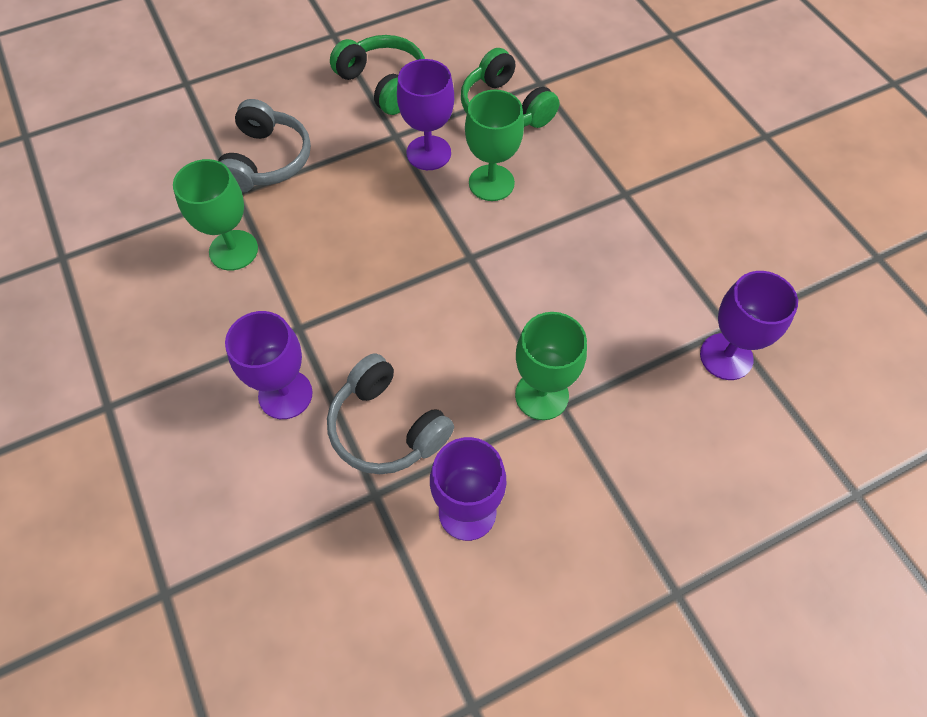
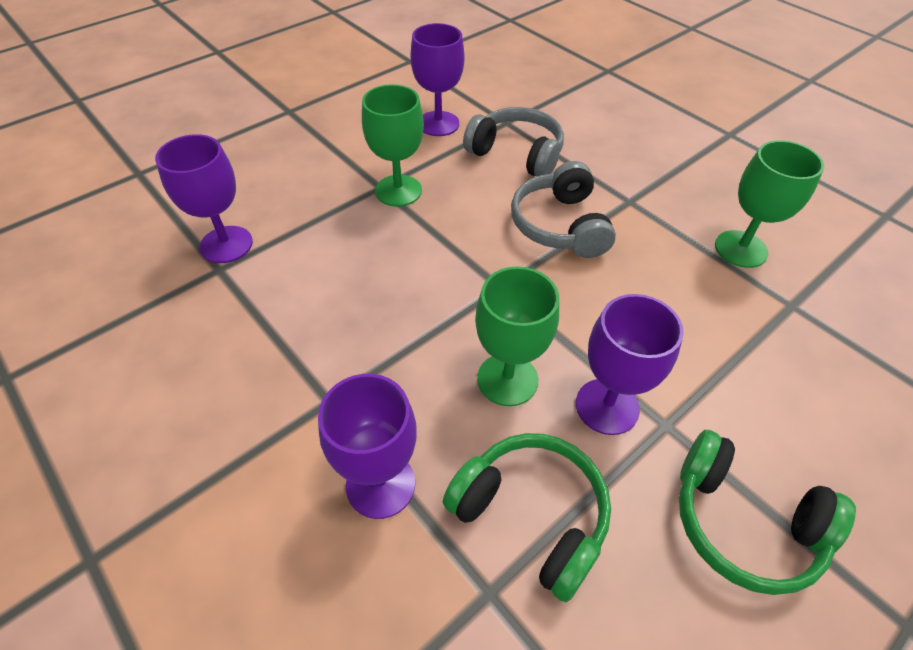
camera: 165 degrees right, 10 degrees down
grey headphones [218,99,311,193] -> grey headphones moved to [511,161,616,258]
purple goblet [225,311,313,419] -> purple goblet moved to [318,374,417,519]

